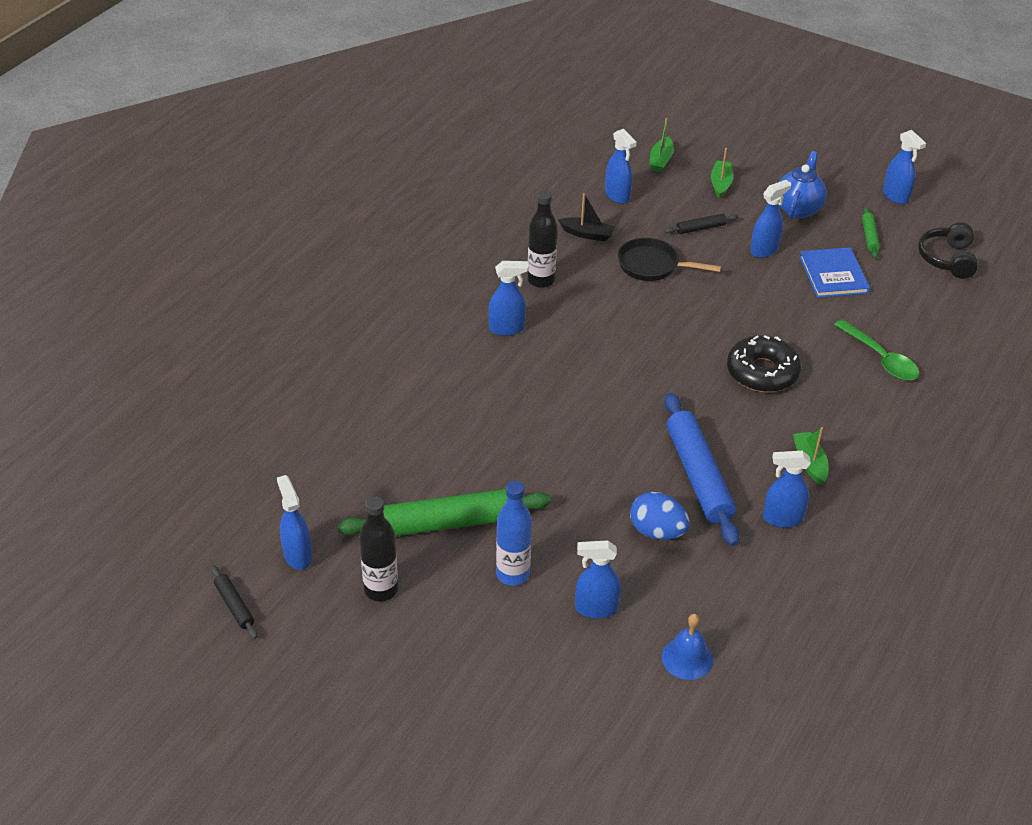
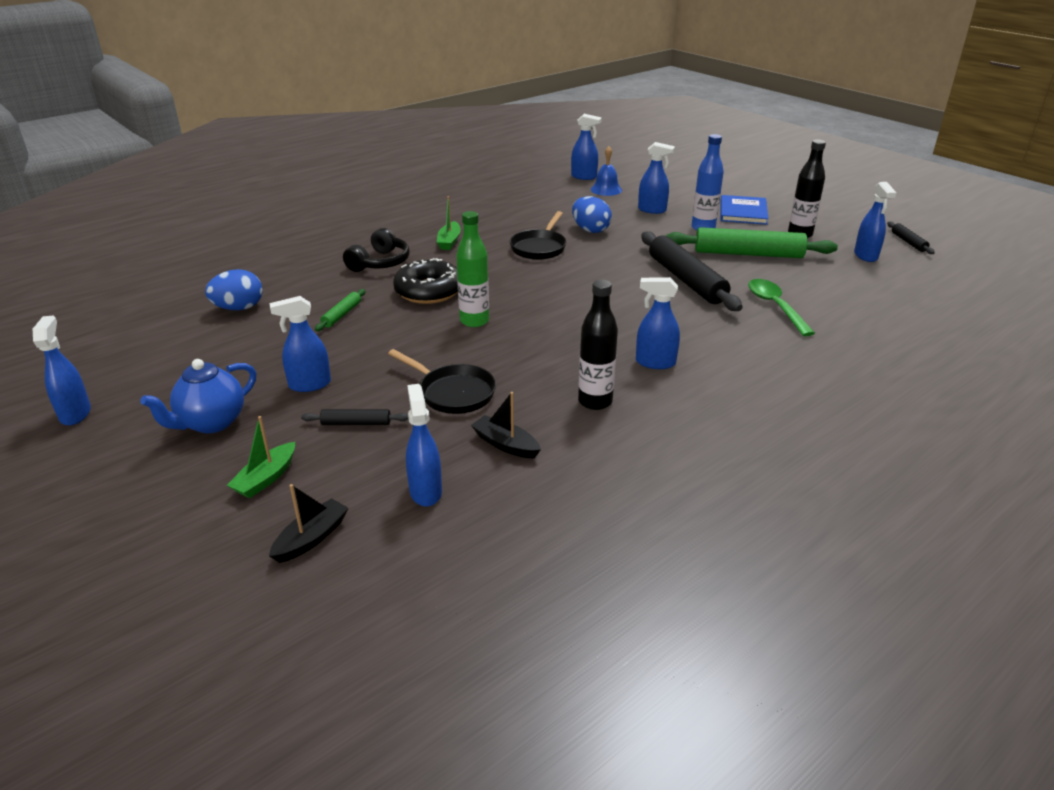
camera: 160 degrees left, 10 degrees down
green boat [649,118,674,172] -> black boat [269,484,348,563]
blue rolling pin [664,393,740,546] -> black pan [510,211,567,260]
blue spray bottle [763,451,811,528] -> blue spray bottle moved to [571,114,602,180]
blue book [799,247,870,298] -> blue book moved to [721,195,768,225]
green spoon [834,319,919,380] -> green spoon moved to [748,279,815,336]
green rolling pin [862,207,880,258] -> green rolling pin moved to [315,289,366,331]
black headphones [918,222,978,279] -> black headphones moved to [343,228,410,272]
none -> blue egg [205,269,263,310]
none -> green bottle [456,211,489,327]
none -> black rolling pin [641,231,743,311]

